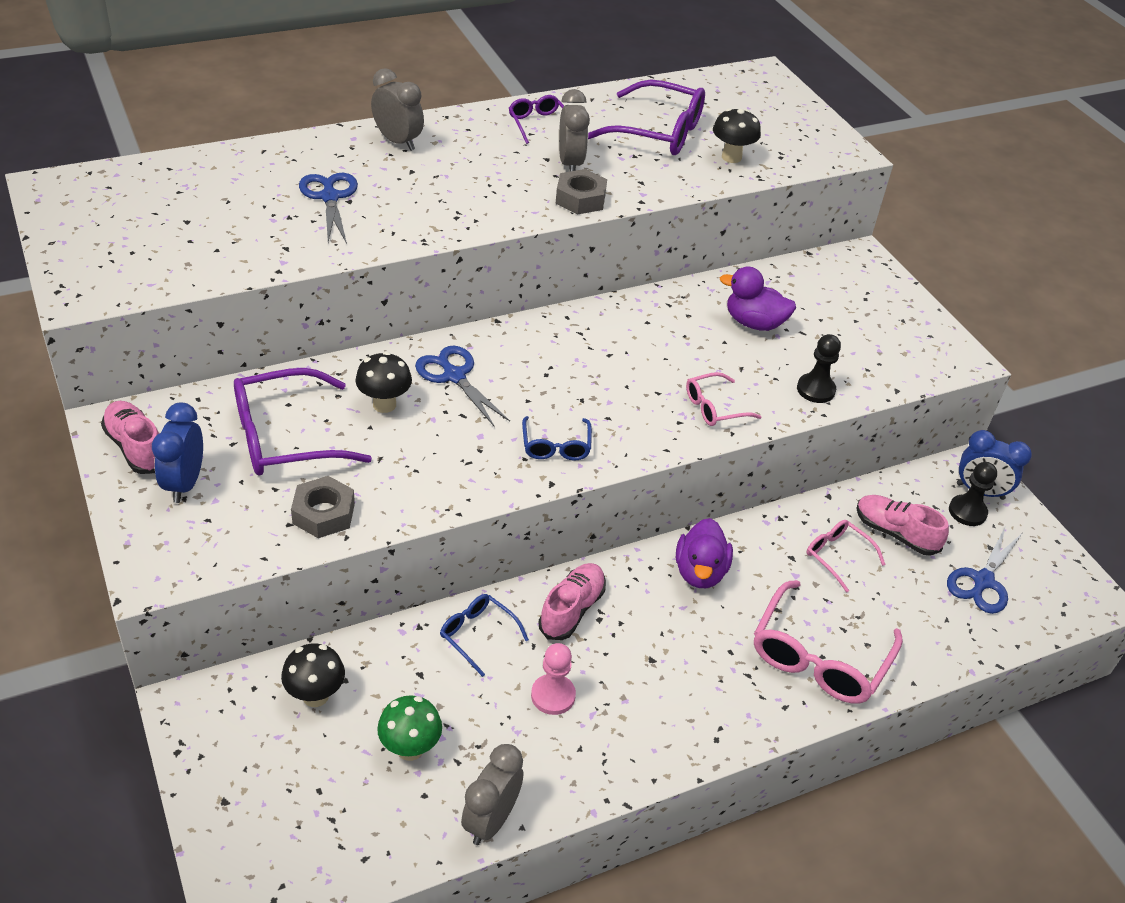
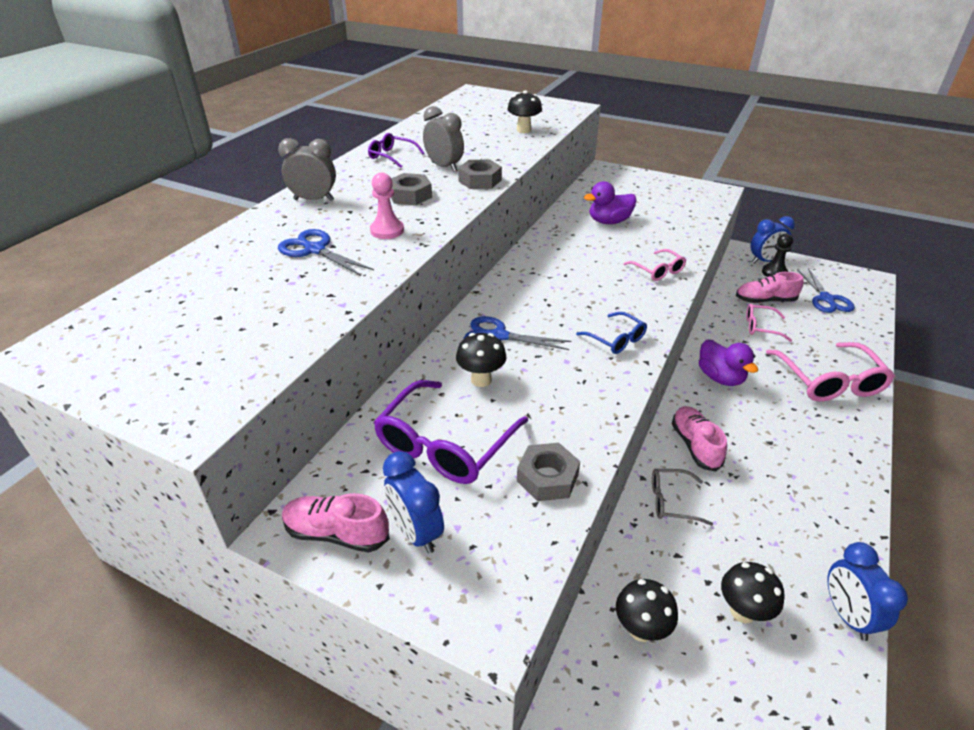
camera: 35 degrees left, 5 degrees down
green mushroom [377,695,442,761] -> black mushroom [721,562,785,623]
blue glasses [440,594,529,677] -> grey glasses [652,469,713,526]
grey clock [461,744,524,845] -> blue clock [828,542,908,641]
pink pawn [531,643,576,715] -> pink pawn moved to [370,172,404,239]
purple glasses [588,80,705,155] -> none
pink glasses [686,372,762,426] -> pink glasses turned 60 degrees counterclockwise [624,249,686,281]
black pawn [797,334,841,403] -> none
none -> grey nut [391,173,432,205]

